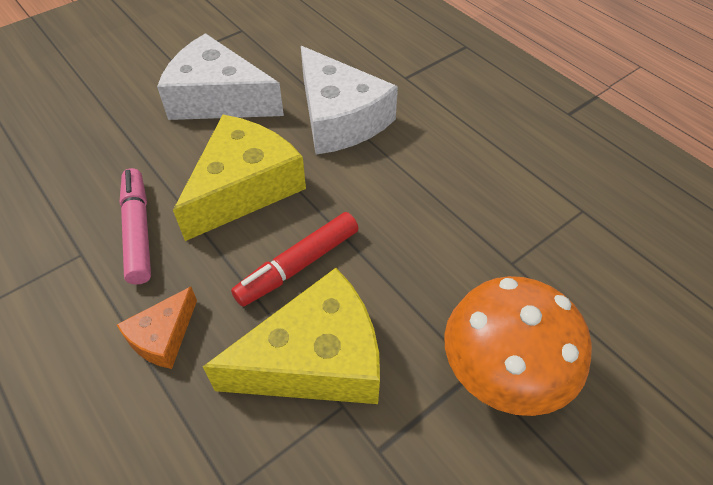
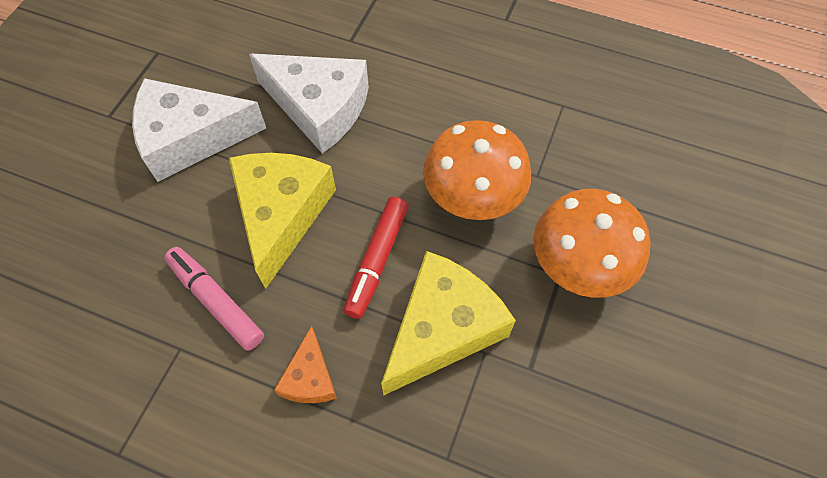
camera: 30 degrees left, 10 degrees up
none -> orange mushroom [423,120,531,220]

